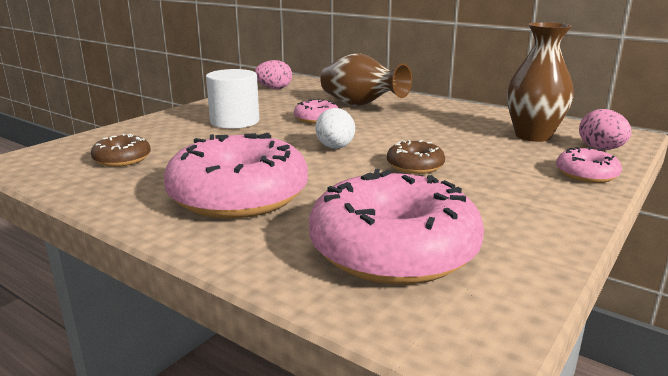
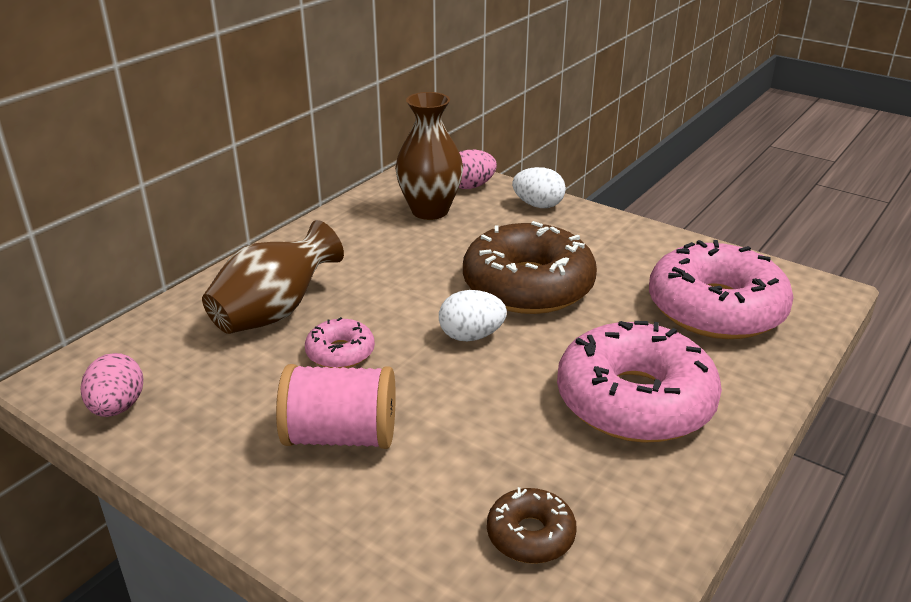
camera: 90 degrees left, 10 degrees up
white cylinder [206,69,259,129] -> pink spool [276,364,396,449]
brown donut [387,140,445,174] -> brown donut [463,221,597,314], size x2.13
pink donut [556,147,622,183] -> white egg [512,167,566,208]

